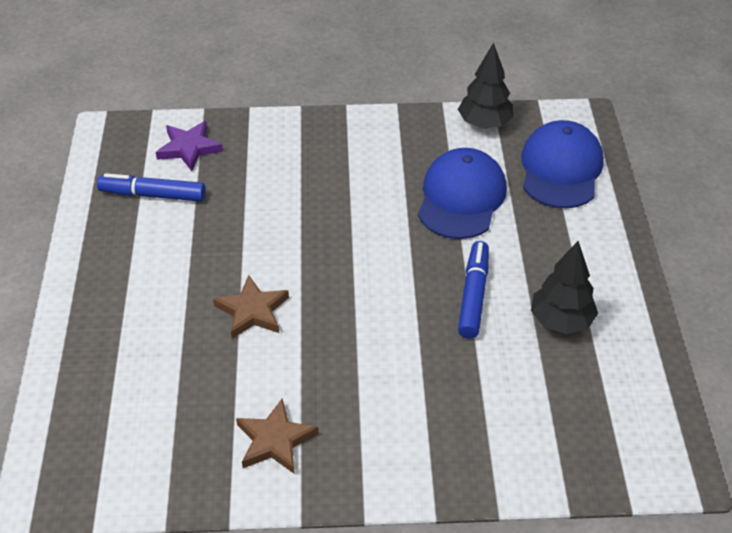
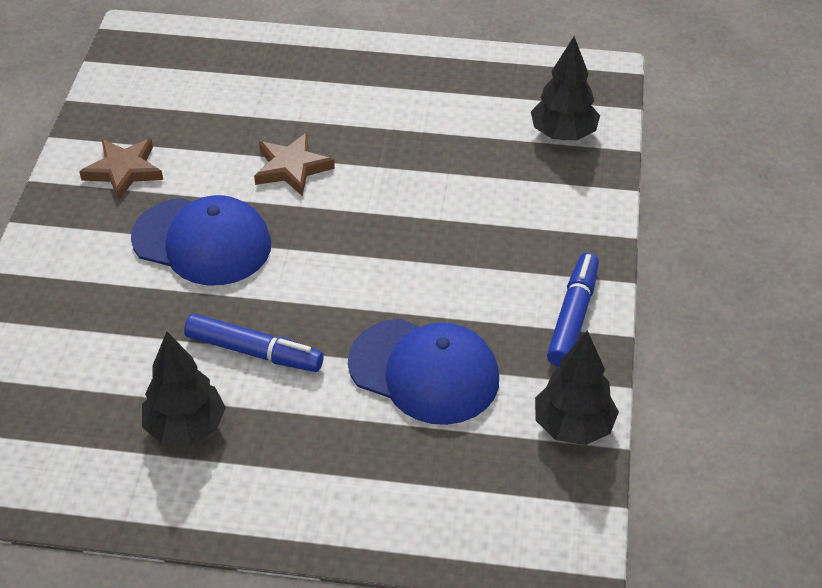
camera: 100 degrees right, 0 degrees up
blue marker [97,173,206,202] -> blue marker moved to [547,252,599,367]
purple star [156,121,223,171] -> black tree [531,36,600,140]
blue cap [521,120,604,208] -> blue cap moved to [131,195,271,285]

